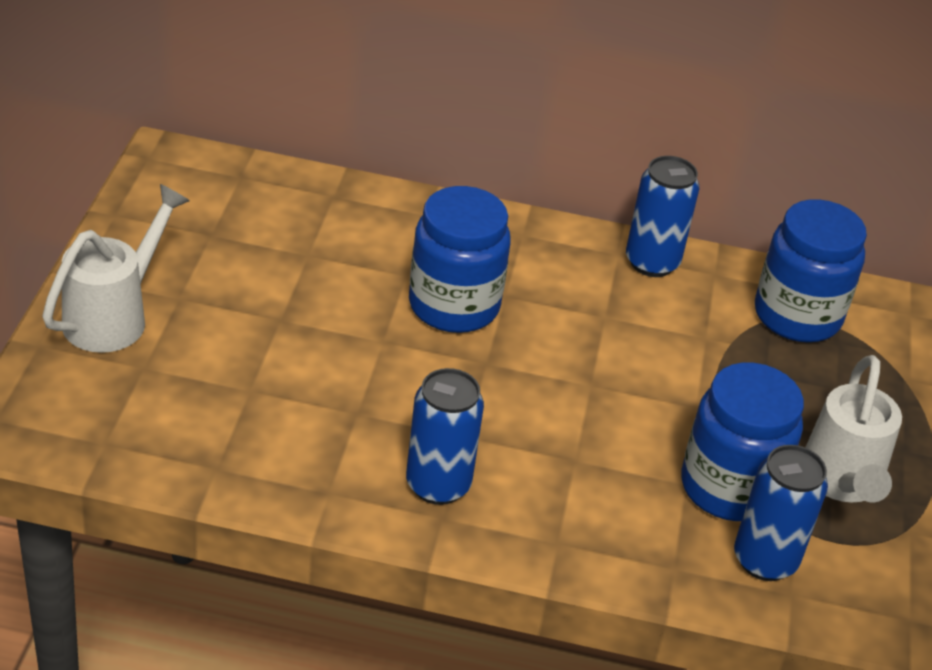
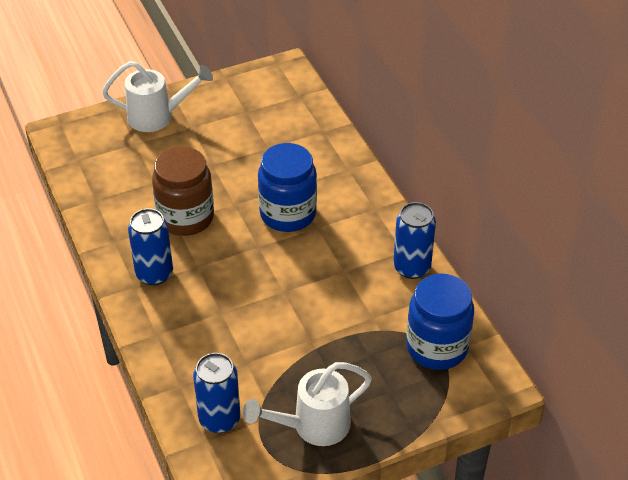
camera: 60 degrees right, 5 degrees up
blue jar [681,362,804,521] -> none
none -> brown jar [152,147,214,236]

